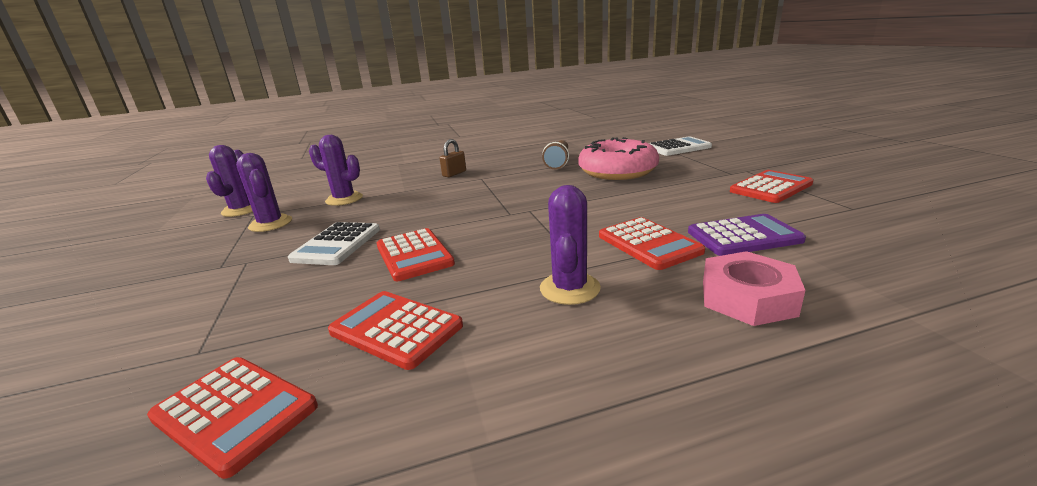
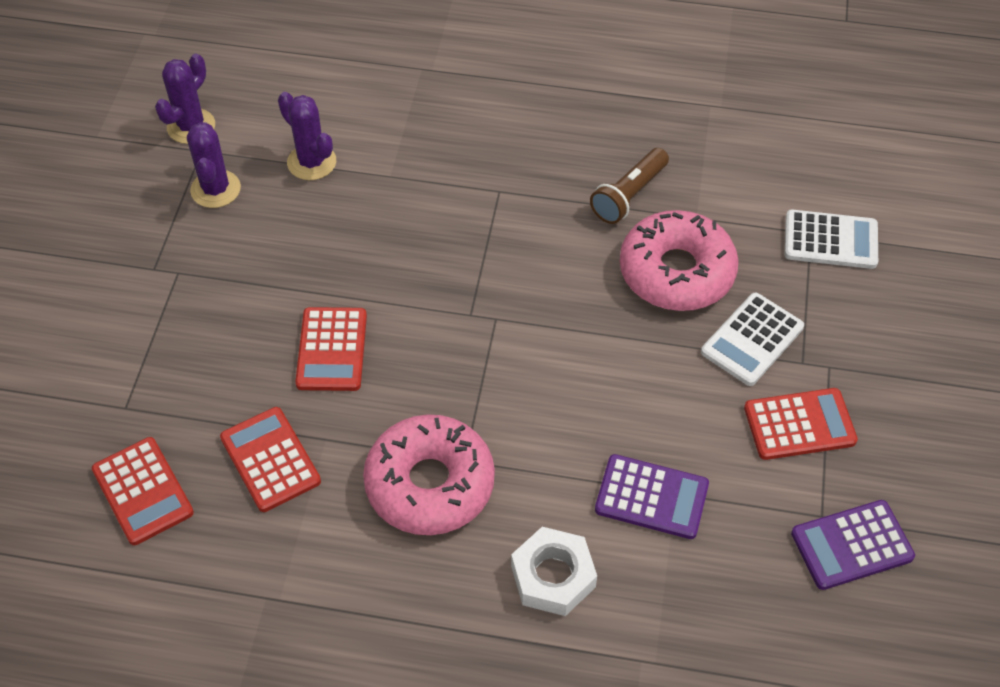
camera: 25 degrees right, 30 degrees up
white calculator [288,222,380,265] -> white calculator moved to [701,293,804,386]
brown padlock [440,139,466,177] -> none
purple cactus [540,185,601,305] -> pink donut [363,414,495,535]
red calculator [599,217,705,270] -> none
pink nut [703,251,805,326] -> white nut [511,527,597,616]
none -> purple calculator [791,500,915,590]

